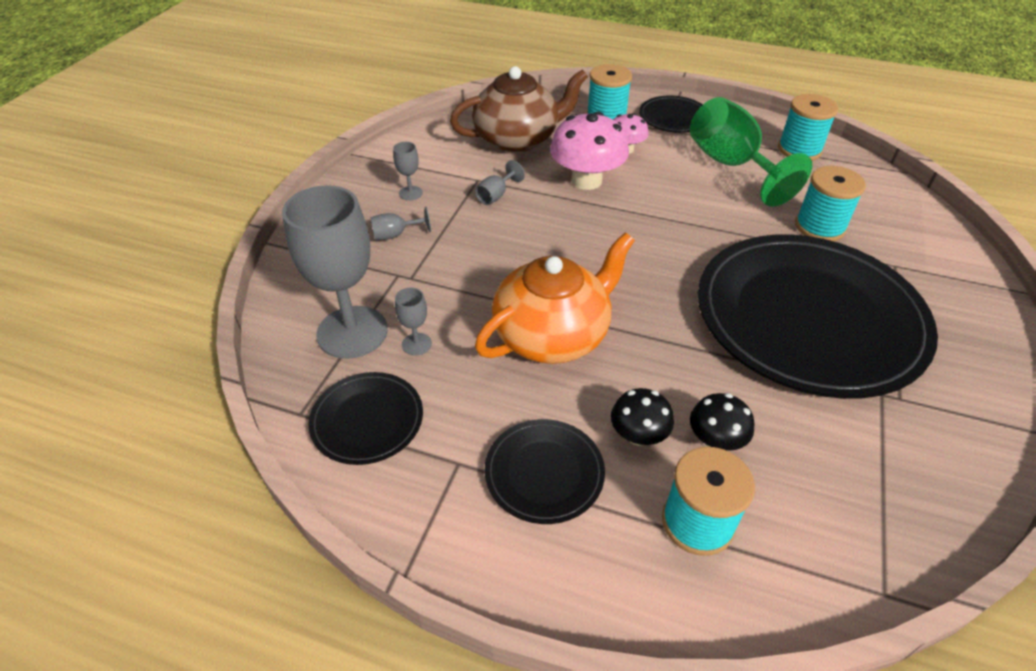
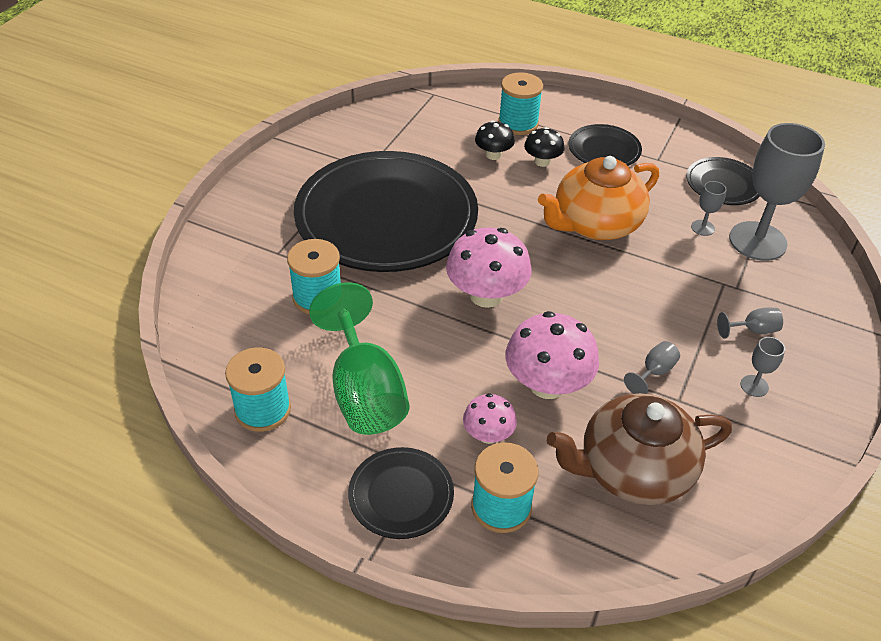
camera: 175 degrees left, 0 degrees up
none -> pink mushroom [446,228,532,308]

